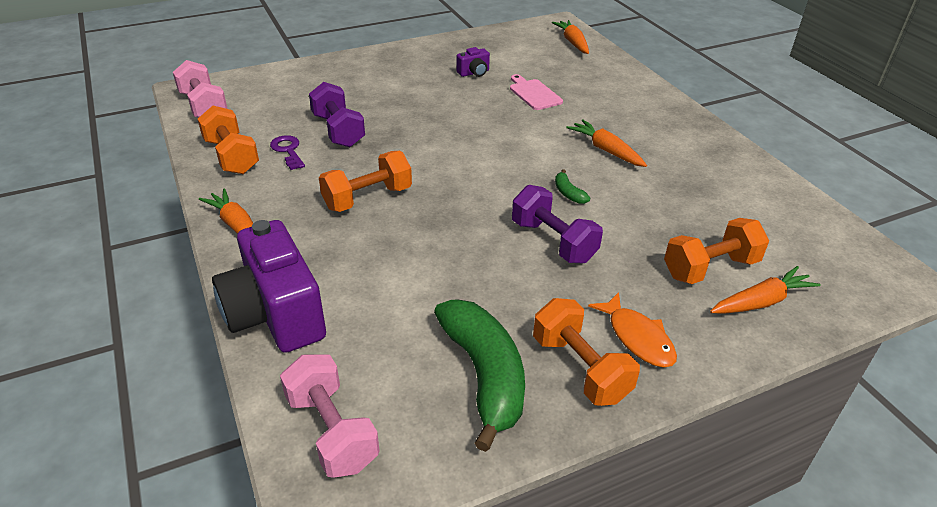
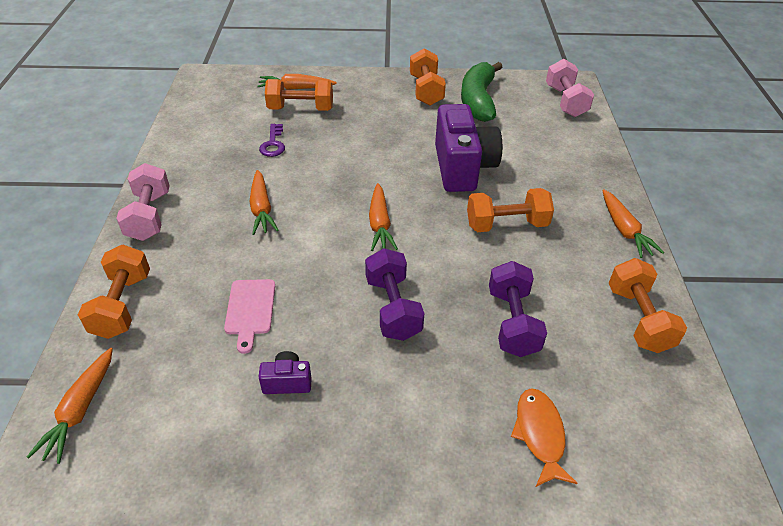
camera: 155 degrees left, 5 degrees up
pink dumbbell [173,60,228,118] -> pink dumbbell moved to [116,163,170,241]
purple camera [212,220,326,353] -> purple camera moved to [435,104,502,192]
purple key [270,135,305,170] -> purple key moved to [259,124,285,157]
purple dumbbell [512,185,603,263] -> purple dumbbell moved to [365,248,424,341]
green banana [555,169,590,204] -> none
orange fish [588,292,677,368] -> orange fish moved to [511,388,577,487]
none -> orange dumbbell [78,245,150,339]
none -> orange carrot [369,183,398,251]

